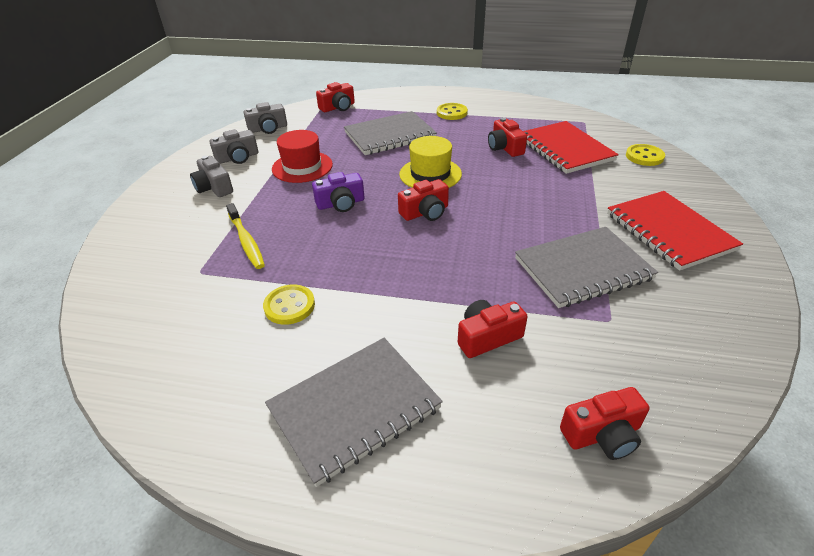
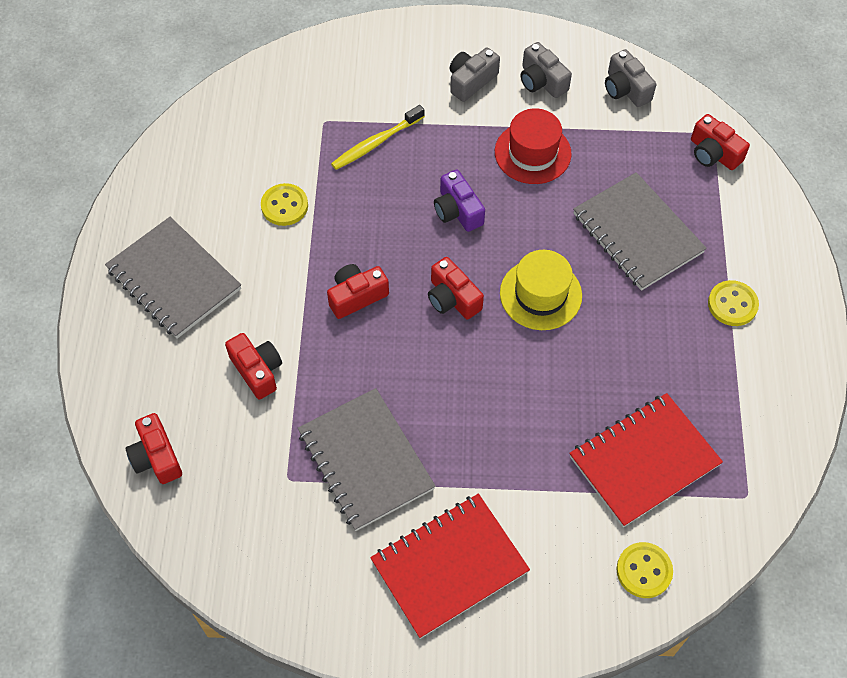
camera: 80 degrees right, 20 degrees up
red camera [488,117,527,157] -> red camera moved to [327,264,389,319]

